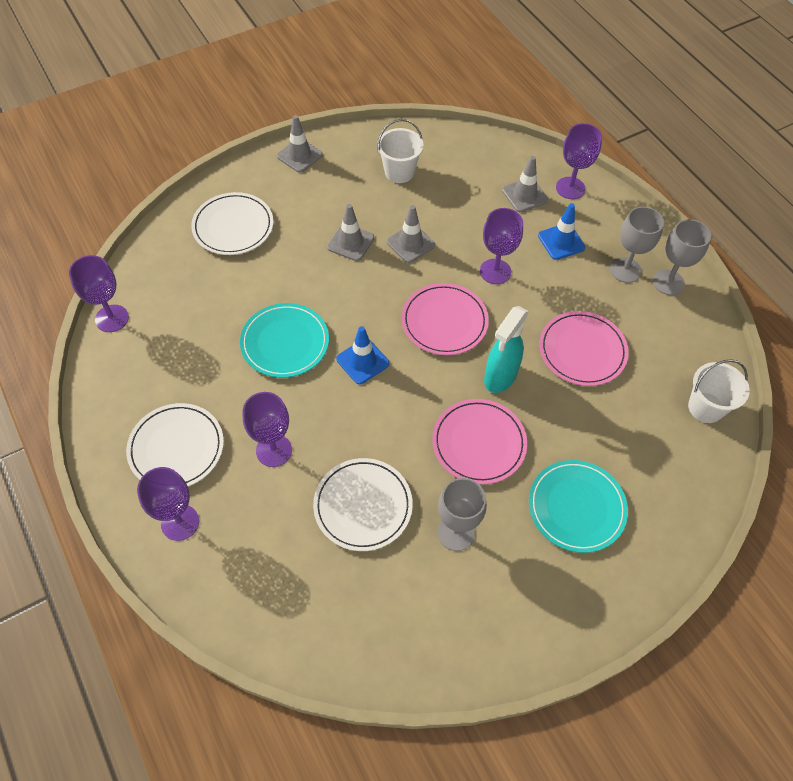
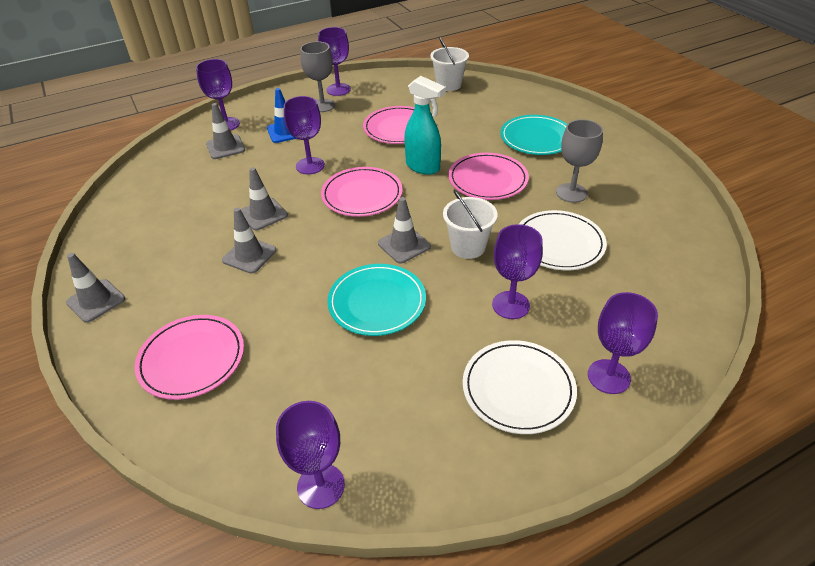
camera: 85 degrees left, 15 degrees down
white plate [191,192,273,255] -> pink plate [134,315,244,400]
blue traffic cone [336,326,389,384] -> grey traffic cone [378,197,431,263]
white bucket [377,119,423,183] -> white bucket moved to [443,190,498,259]
grey goblet [653,219,711,295] -> purple goblet [318,27,351,96]

